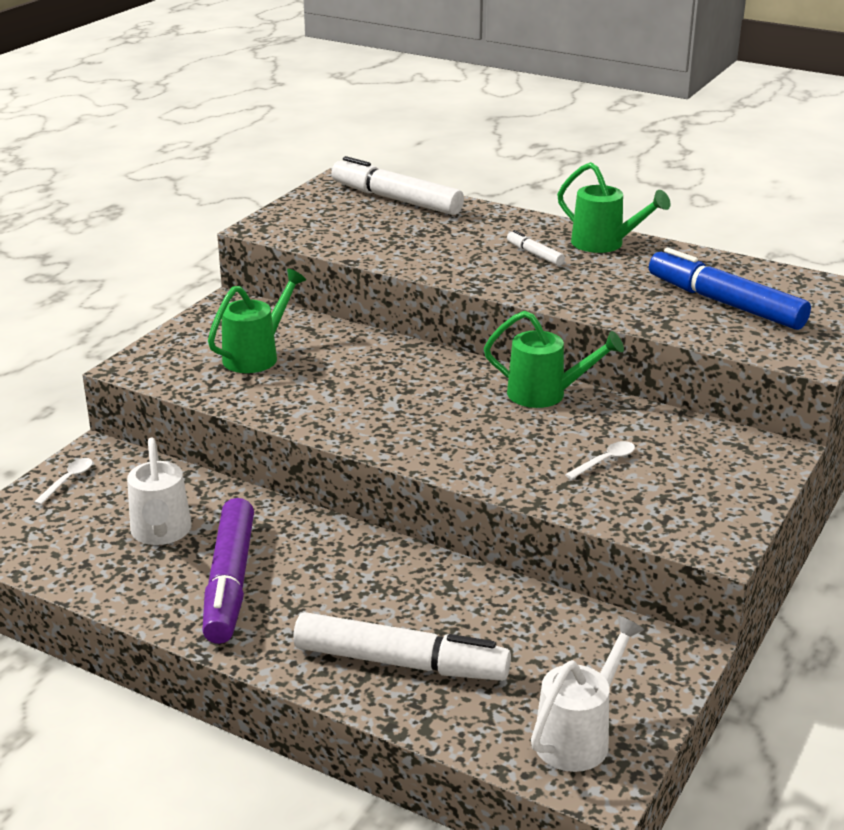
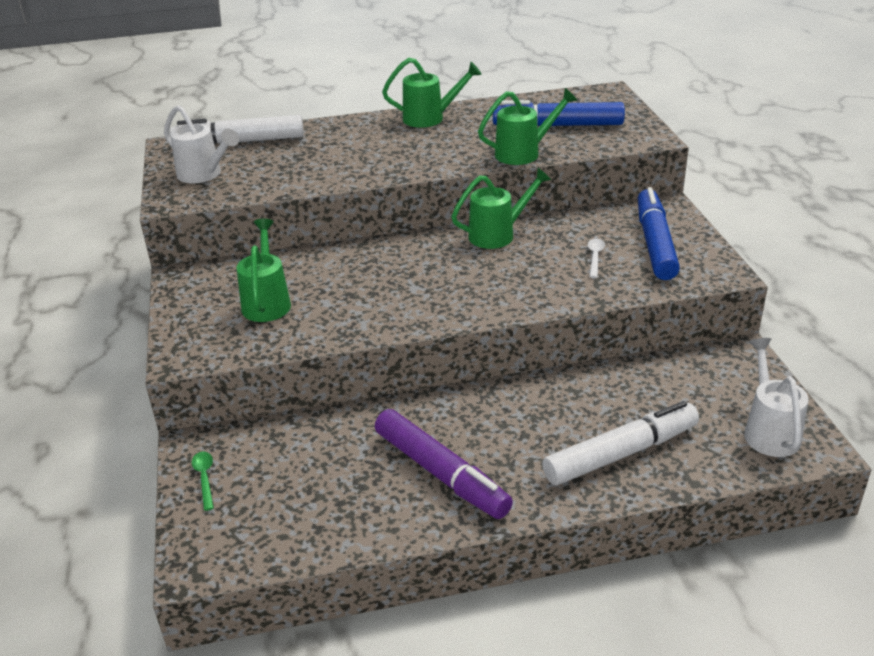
camera: 40 degrees left, 5 degrees up
white spoon [34,458,93,505] -> green spoon [192,452,214,511]
white watering can [127,438,192,545] -> white watering can moved to [164,105,239,183]
white marker [507,230,565,266] -> none
none -> green watering can [478,88,578,165]
none -> blue marker [638,187,680,280]

